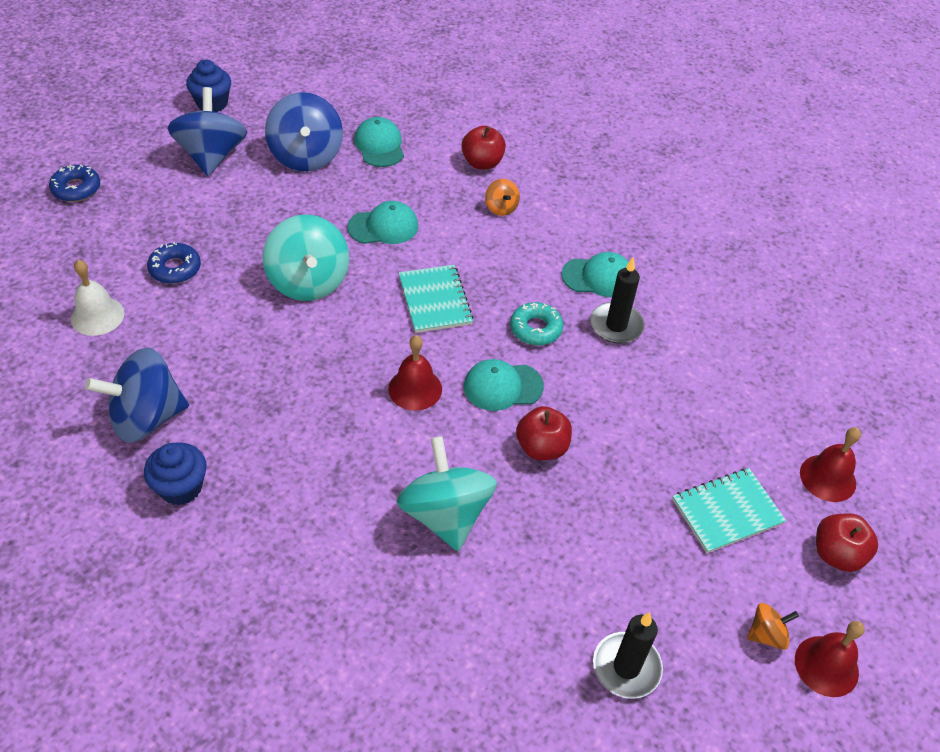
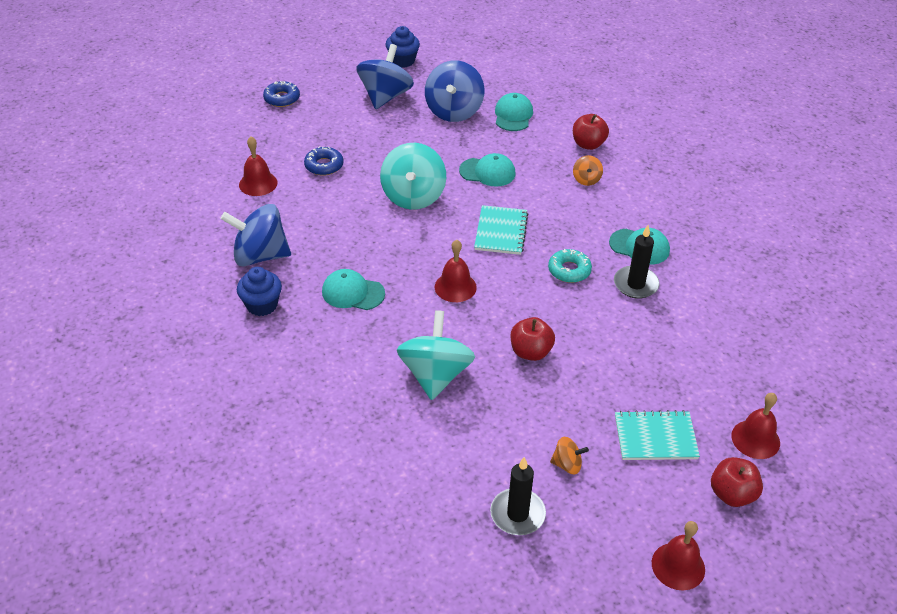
camera: 25 degrees right, 5 degrees down
white bell [71,260,124,336] -> red bell [239,137,277,196]
turquoise cap [464,359,544,411] -> turquoise cap moved to [322,269,385,310]
orange spinning top [747,603,799,650] -> orange spinning top moved to [550,437,589,474]

